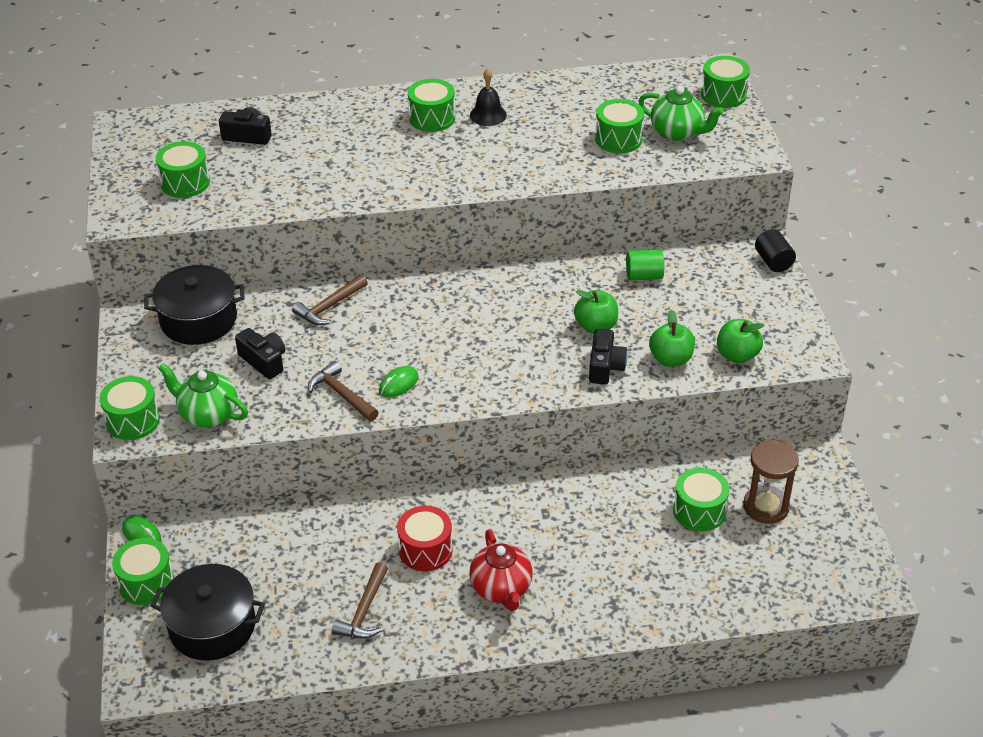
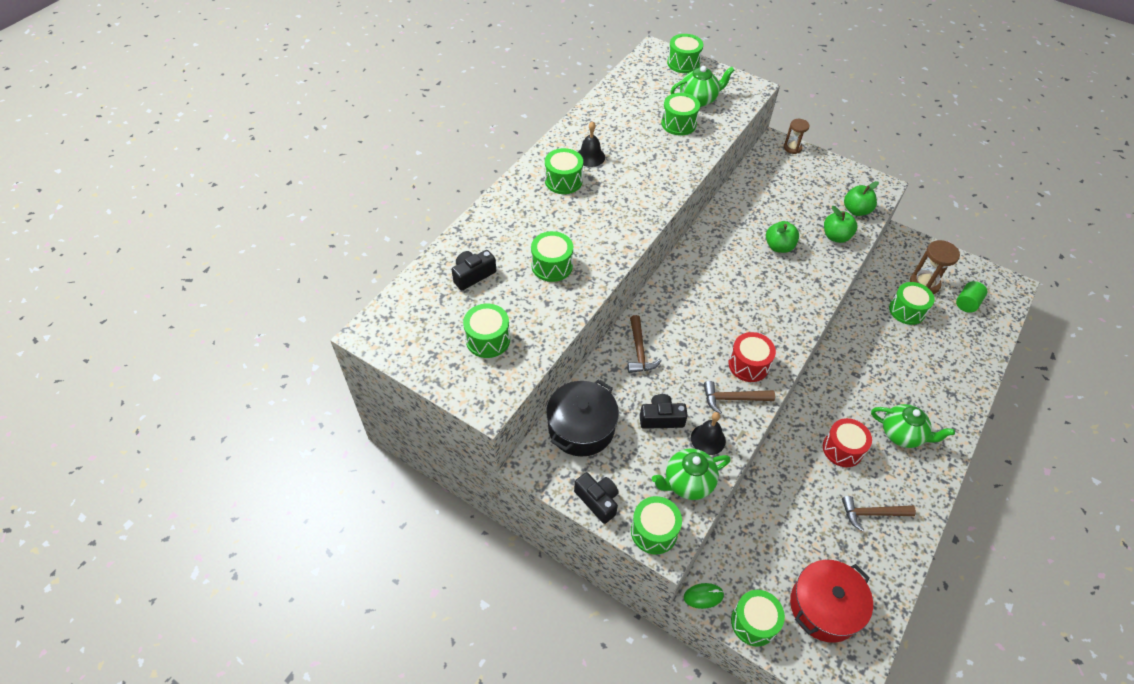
camera: 50 degrees left, 10 degrees up
black pot [151,564,265,661] -> red pot [790,560,873,643]
brown hammer [332,562,388,639] -> brown hammer turned 120 degrees clockwise [842,496,916,531]
green mouse [379,366,419,398] -> red drum [728,332,776,382]
red teapot [469,530,533,611] -> green teapot [871,404,955,448]
black camera [589,329,628,384] -> black camera moved to [574,472,619,524]
green cylinder [626,249,664,280] -> green cylinder moved to [956,281,987,313]
black cylinder [755,229,796,272] -> brown hourglass [784,119,809,154]
none -> green drum [531,231,573,282]
none -> black bell [691,412,726,455]

